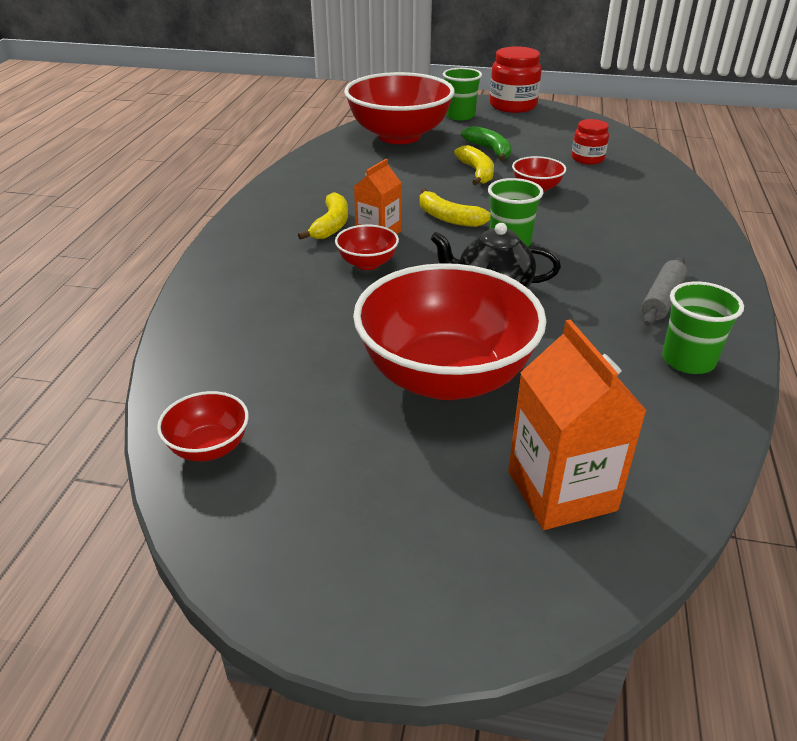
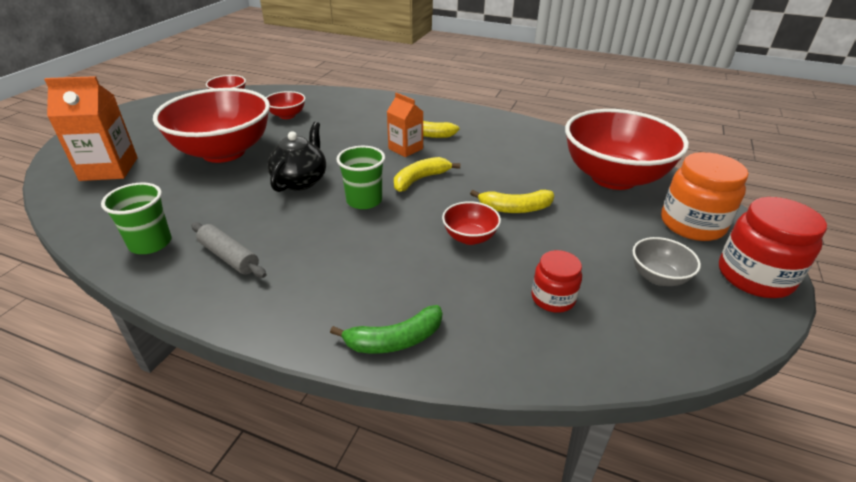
camera: 100 degrees right, 0 degrees up
red bowl [335,225,399,270] -> red bowl moved to [266,91,305,119]
green cup [443,68,482,121] -> orange jar [661,152,749,241]
green banana [461,126,512,161] -> green banana moved to [330,305,442,353]
none -> grey bowl [633,237,701,286]

